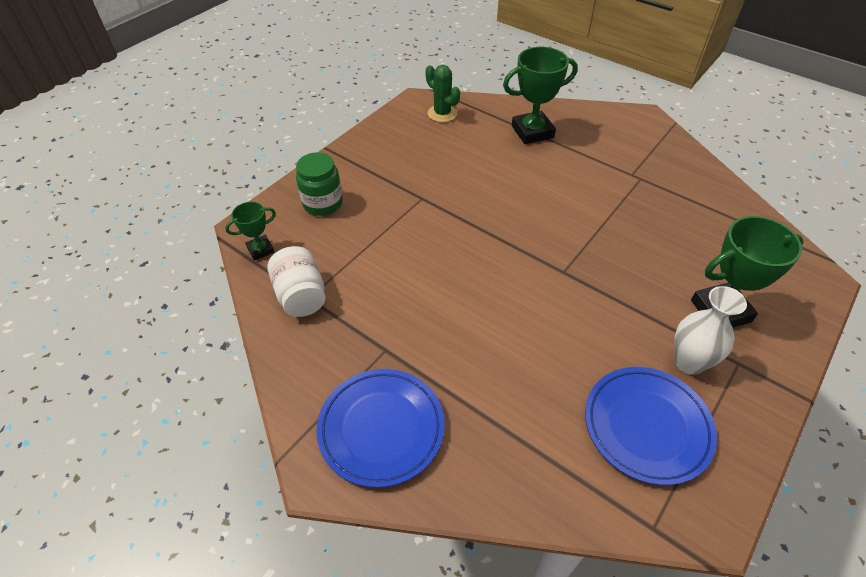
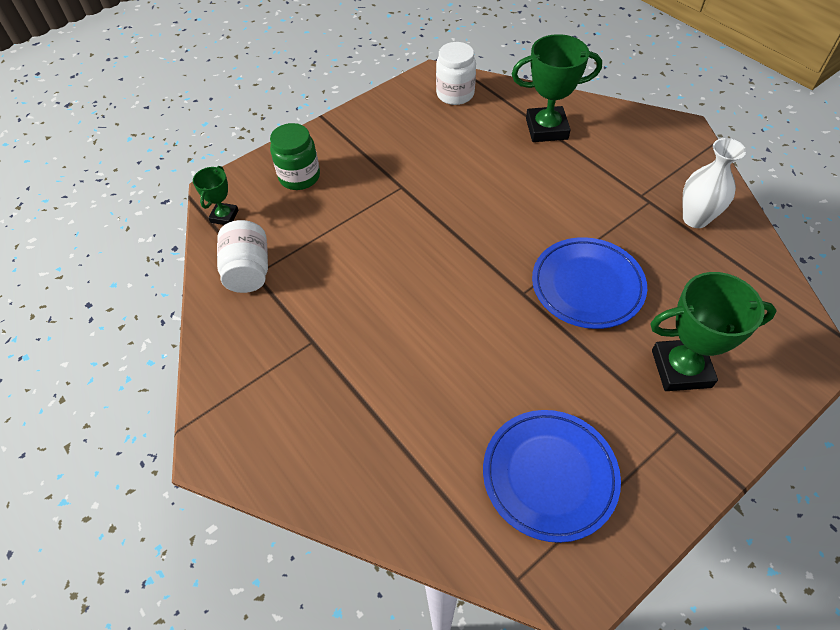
camera: 15 degrees right, 5 degrees up
green trophy [225,202,276,261] -> green trophy turned 60 degrees counterclockwise [193,166,239,225]
blue plate [317,369,445,488] -> blue plate moved to [532,237,647,329]
green cactus [425,65,460,122] -> white jar [436,42,476,105]
white vase [674,286,747,375] -> white vase moved to [682,138,746,228]

